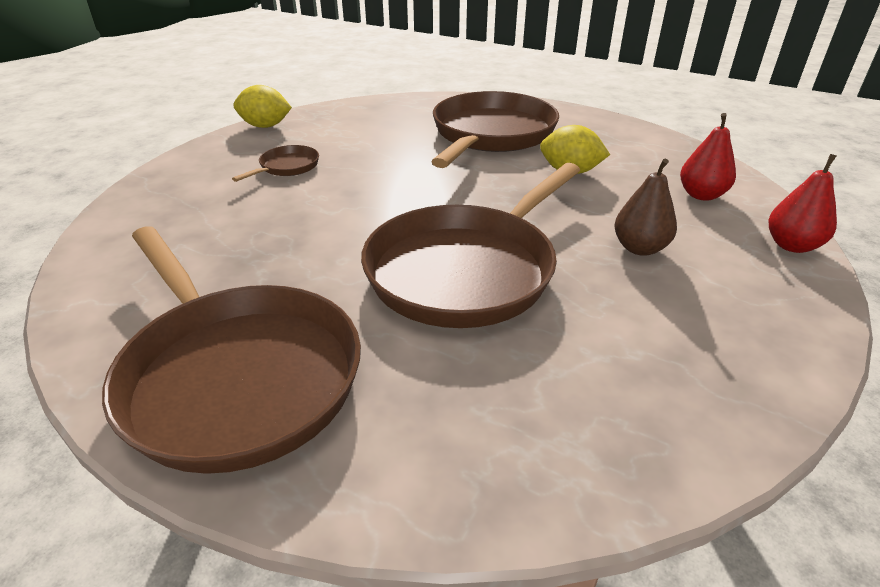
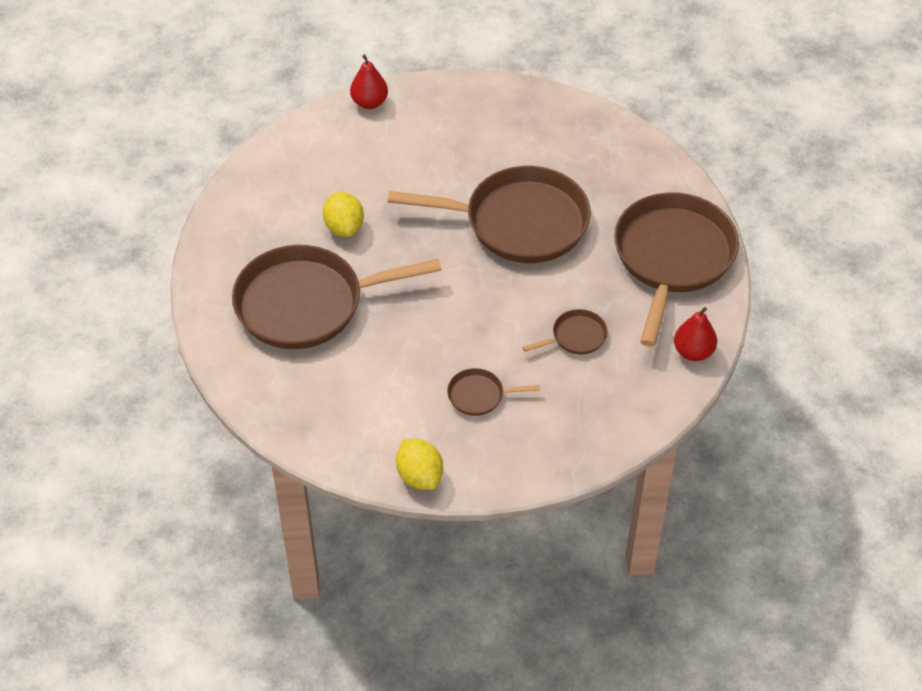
camera: 125 degrees left, 15 degrees up
brown pear [614,159,677,256] -> none
red pear [680,113,736,201] -> red pear moved to [674,307,717,361]
none -> brown pan [523,309,608,354]

